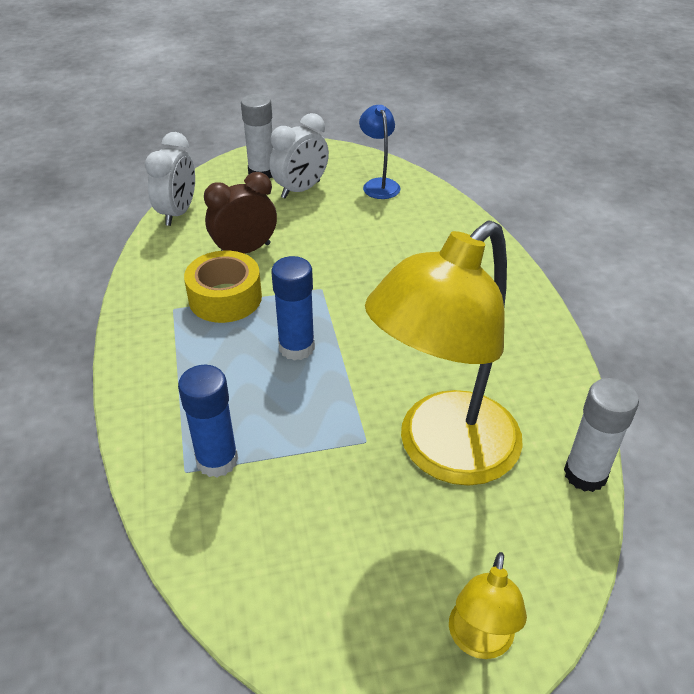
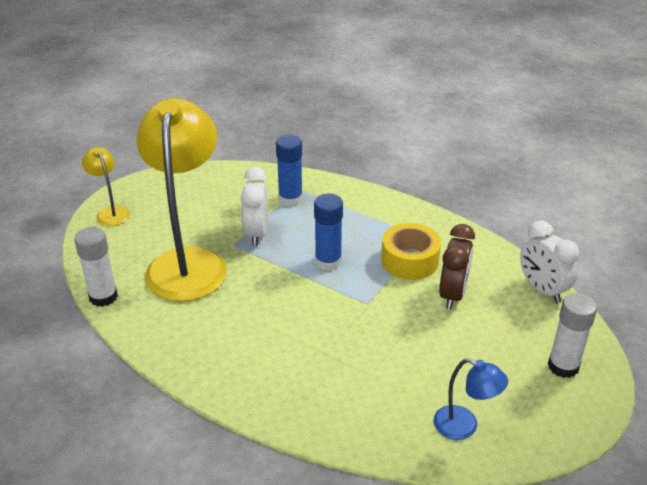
camera: 135 degrees right, 5 degrees down
white clock [269,113,329,199] -> white clock moved to [240,167,268,246]

